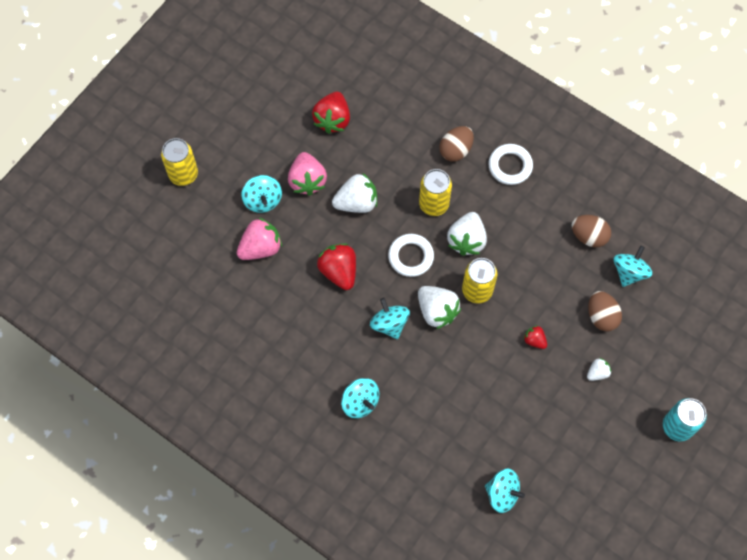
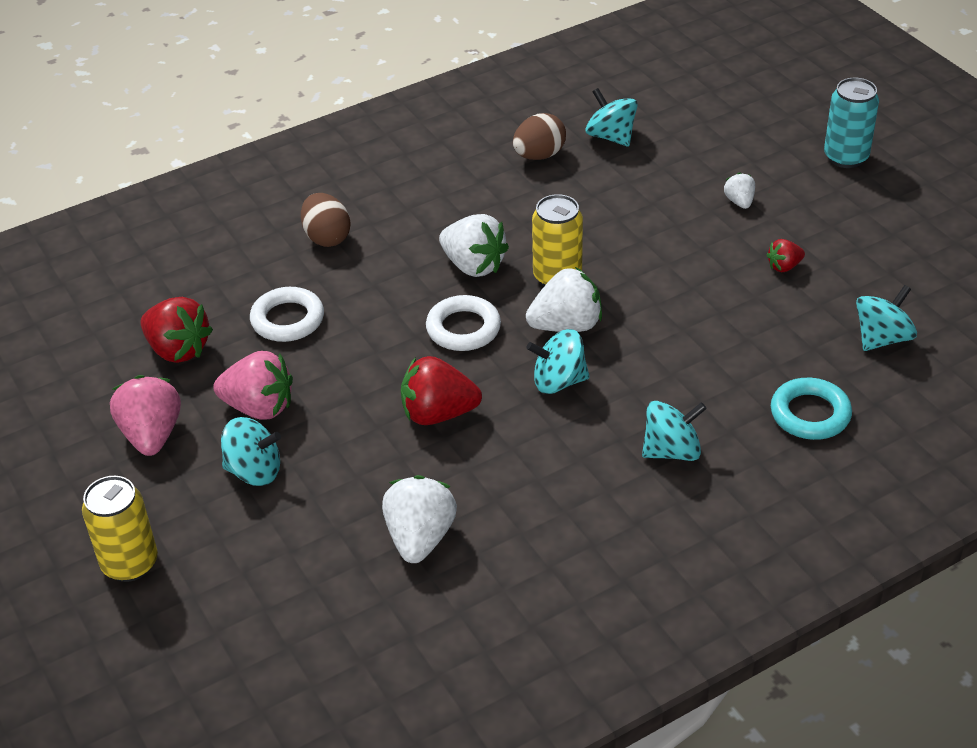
camera: 65 degrees left, 25 degrees down
pink strawberry [237,217,282,260] -> pink strawberry moved to [110,375,181,456]
white strawberry [332,173,377,213] -> white strawberry moved to [382,475,457,563]
yellow can [419,169,452,216] -> none
white ring [488,144,533,185] -> white ring moved to [250,287,324,342]
red strawberry [523,325,547,349] -> red strawberry moved to [767,239,805,272]
brown egg [588,291,622,331] -> none
none -> turquoise ring [771,378,852,440]

